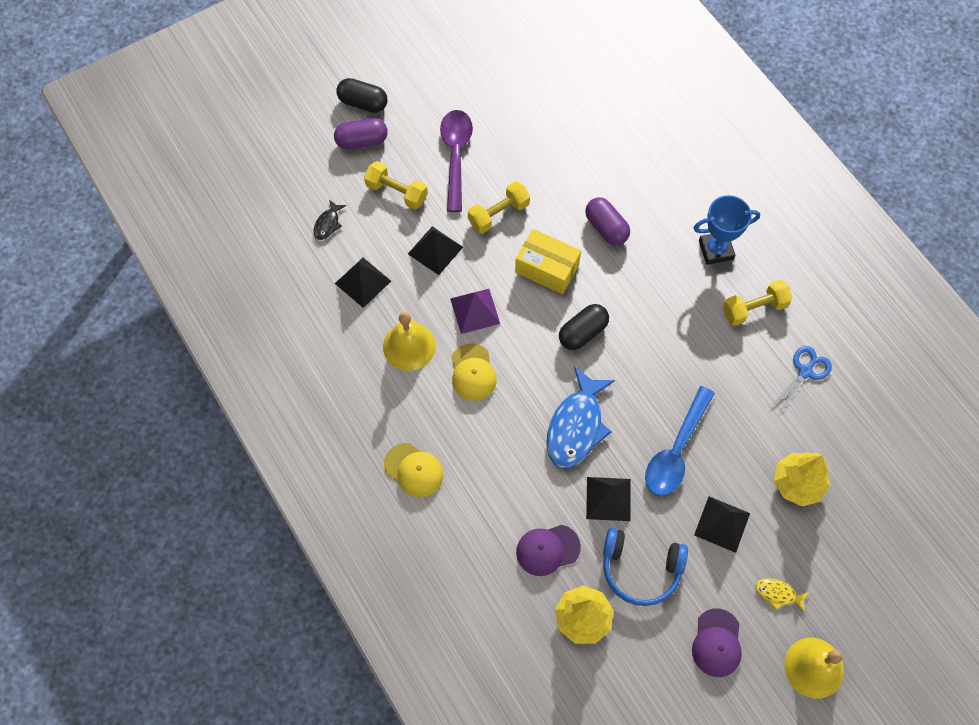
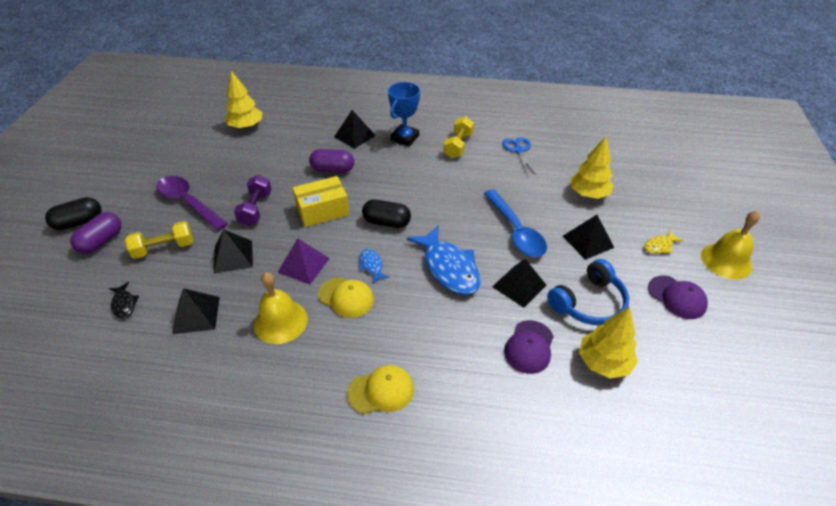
camera: 50 degrees left, 20 degrees down
yellow dumbbell [468,181,530,233] -> purple dumbbell [234,175,272,226]
black capsule [559,304,609,350] -> black capsule turned 75 degrees counterclockwise [362,199,411,228]
none -> yellow tree [225,71,263,129]
none -> black pyramid [334,110,376,149]
none -> blue fish [359,249,389,283]

